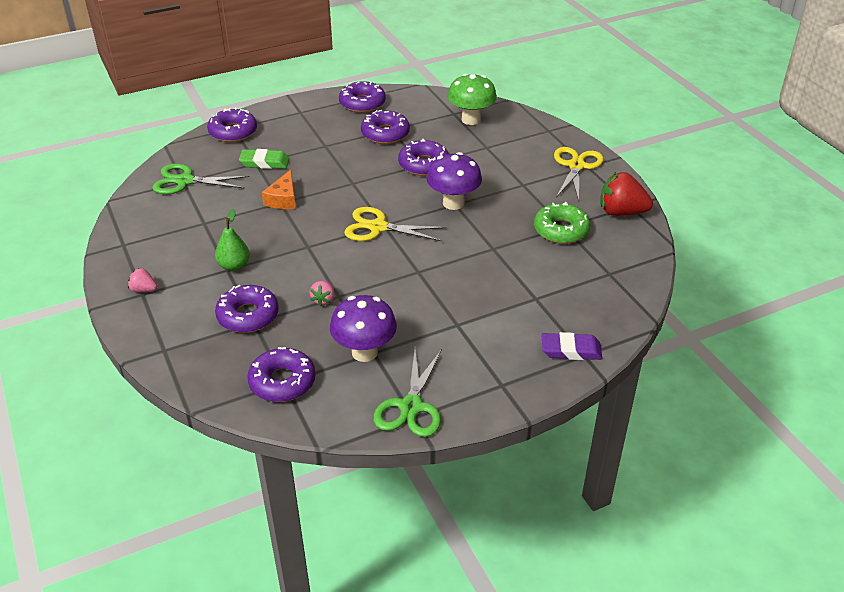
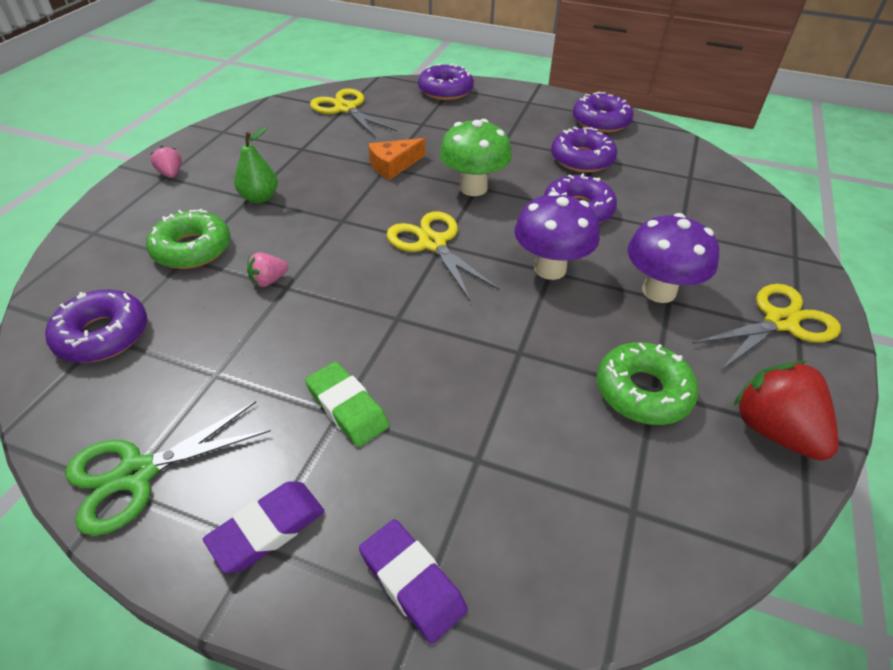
camera: 45 degrees right, 5 degrees up
green scissors [152,163,250,194] -> yellow scissors [310,88,397,138]
purple donut [215,285,279,333] -> green donut [146,209,231,269]
green eraser [239,149,290,169] -> green eraser moved to [305,362,390,447]
purple mushroom [330,295,397,362] -> purple mushroom moved to [627,213,719,303]
green mushroom [448,73,497,125] -> green mushroom moved to [439,119,512,196]
none -> purple eraser [203,481,325,573]

